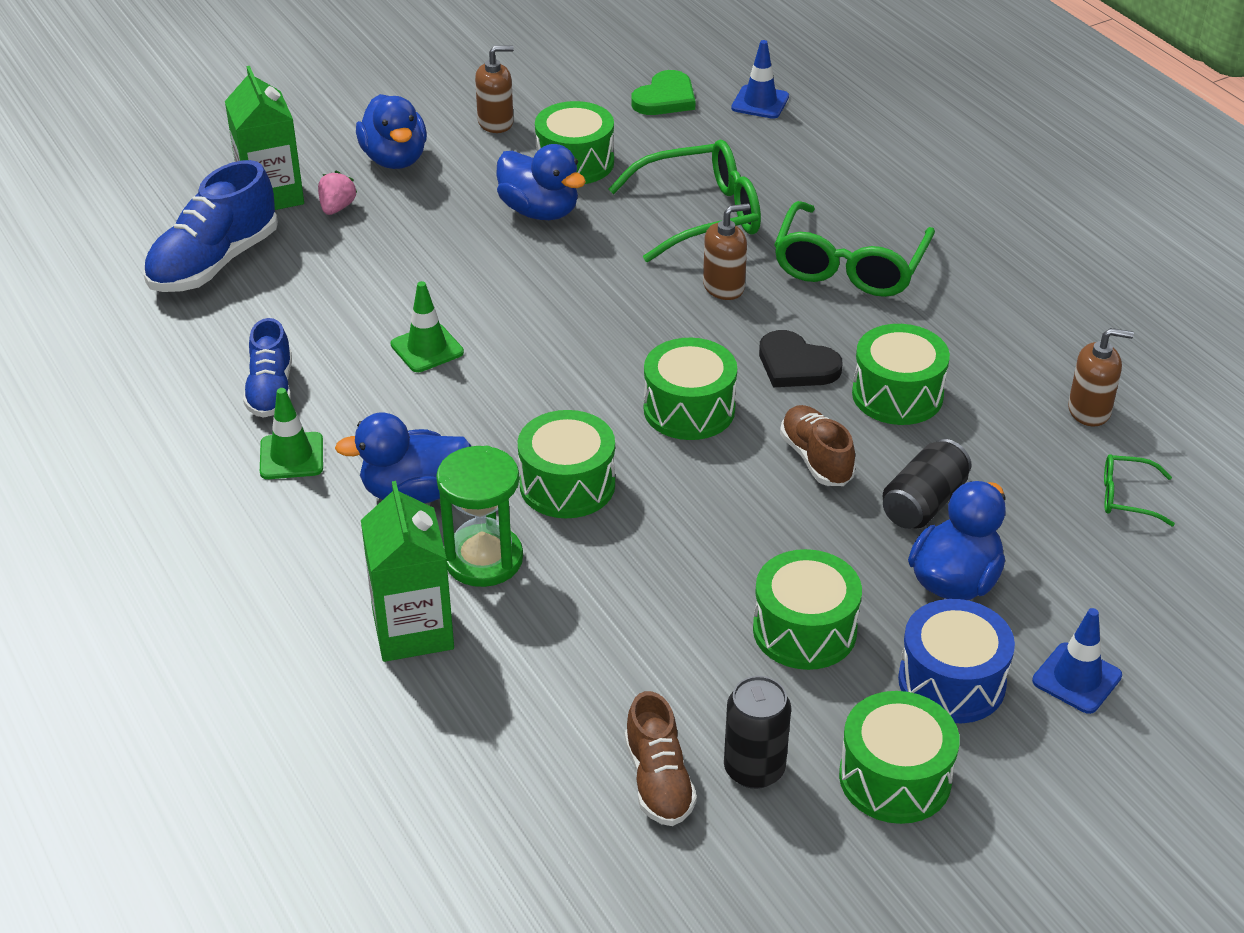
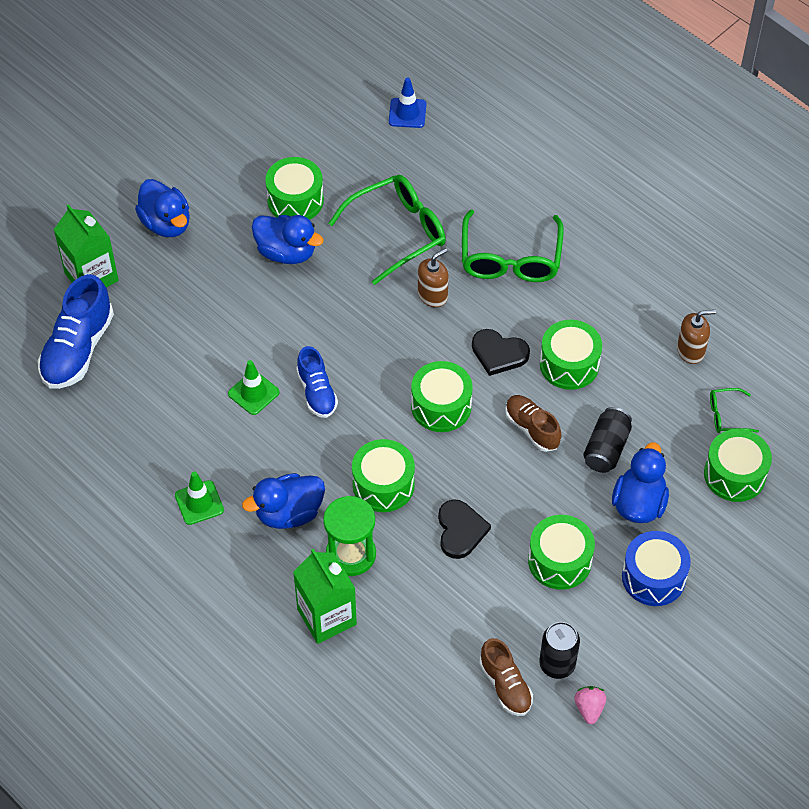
camera: 15 degrees left, 15 degrees up
blue shoe [243,318,292,418] -> blue shoe moved to [296,346,338,418]
pink strawberry [318,171,357,215] -> pink strawberry moved to [574,686,606,724]
brown soap dispenser [475,45,514,133] -> none
green heart [631,70,696,115] -> none
green drum [839,691,960,824] -> green drum moved to [704,429,772,502]
blue traffic cone [1032,608,1122,714] -> none
none -> black heart [438,499,491,559]

